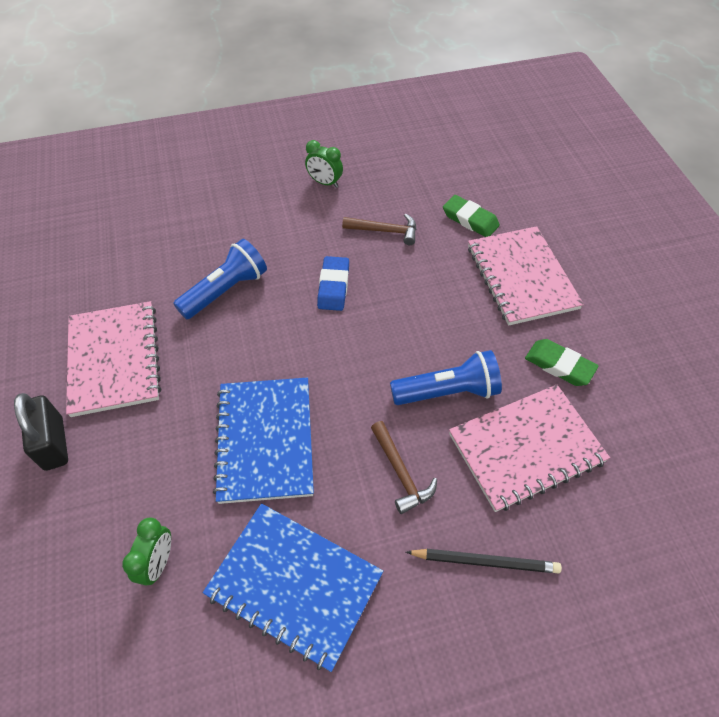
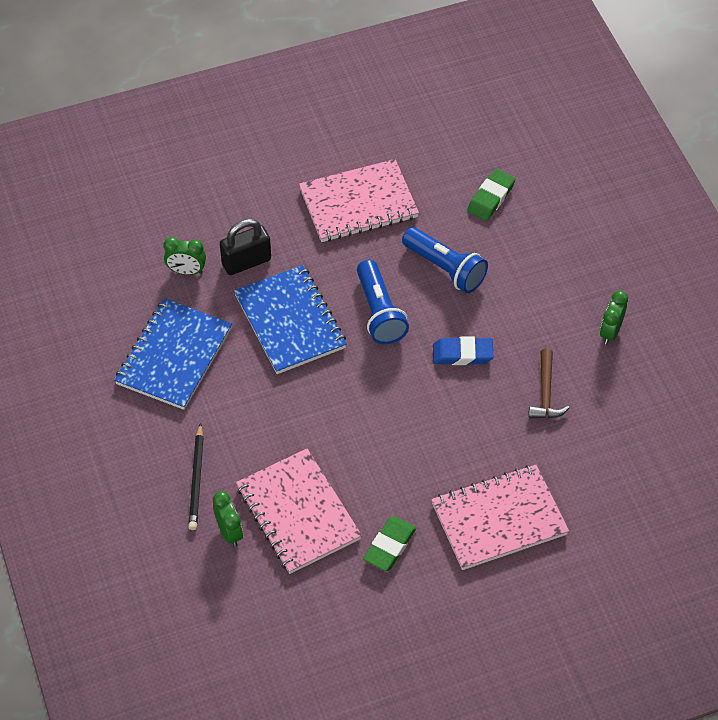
camera: 85 degrees right, 0 degrees up
black padlock [14,393,68,471] -> black padlock moved to [220,219,271,275]
blue notebook [213,378,314,504] -> blue notebook turned 75 degrees clockwise [234,265,347,374]
brown hammer [371,421,437,514] -> none
blue flashlight [390,350,502,405] -> blue flashlight moved to [357,260,409,344]
green eraser [443,195,500,237] -> green eraser moved to [467,169,515,221]
none -> green clock [213,491,243,547]

